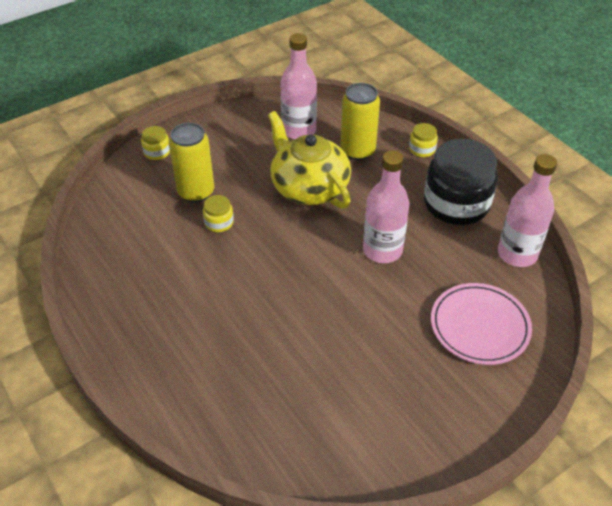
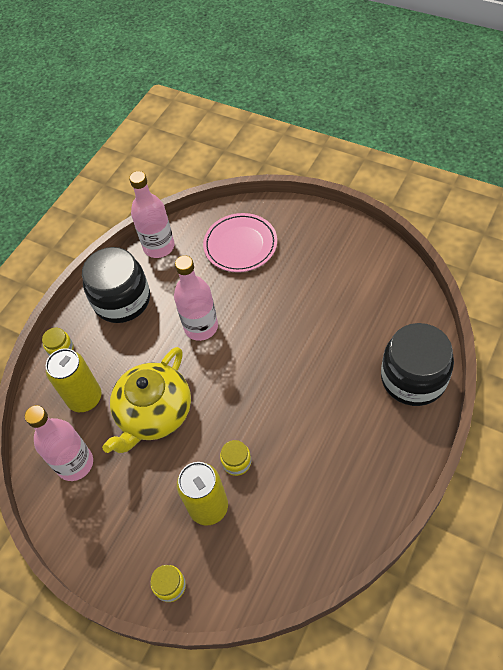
camera: 110 degrees left, 10 degrees up
none -> black jar [381,323,454,406]

